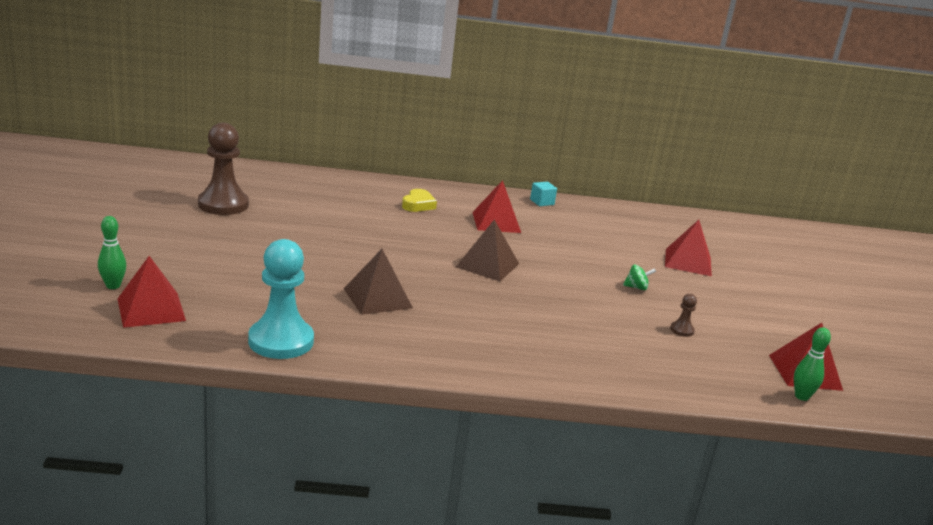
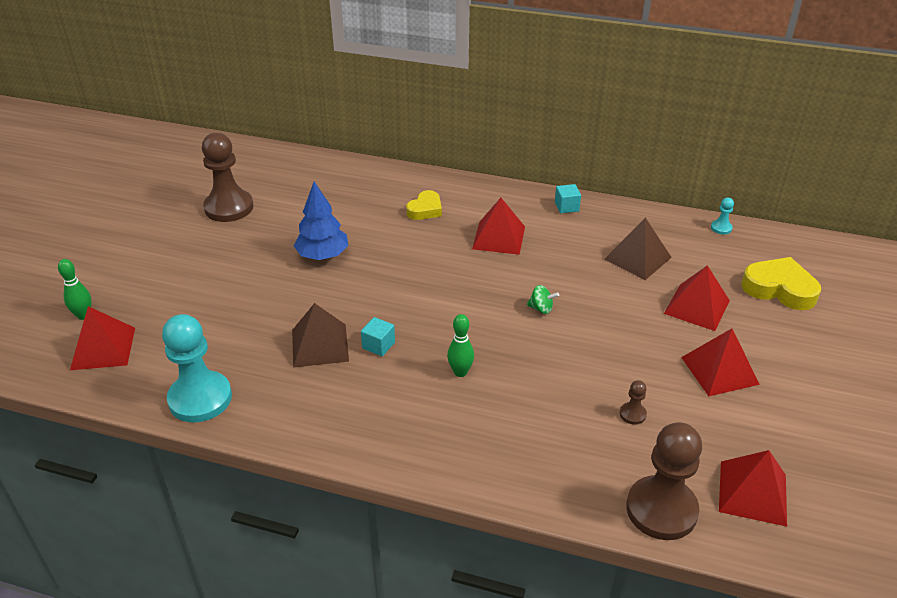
camera: 20 degrees right, 15 degrees up
brown pyramid [456,220,519,281] -> brown pyramid moved to [604,218,672,280]
green spinning top [623,264,656,290] -> green spinning top moved to [527,285,559,314]
green bowling pin [794,327,831,401] -> green bowling pin moved to [447,314,474,377]
none -> blue tree [294,182,348,260]
none -> turquoise cube [361,317,395,356]
none -> brown pawn [626,422,702,540]
none -> red pyramid [681,328,760,396]
none -> turquoise pawn [711,197,734,235]
none -> yellow heart [741,257,821,310]

